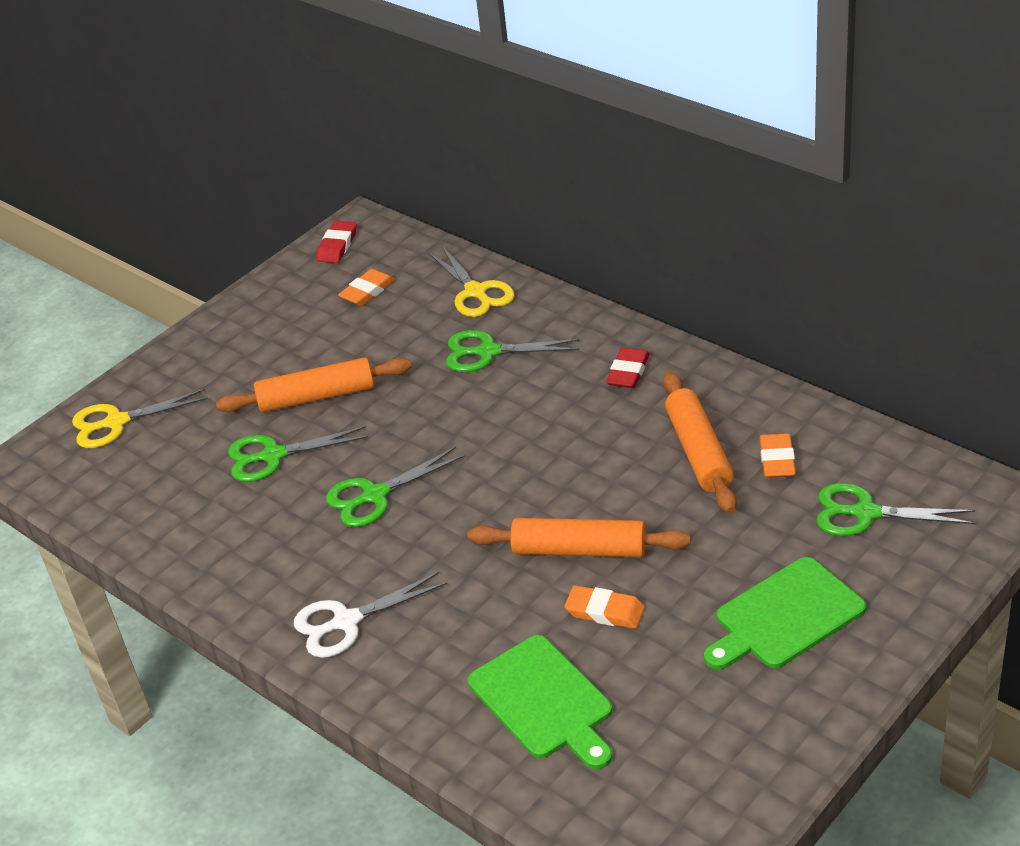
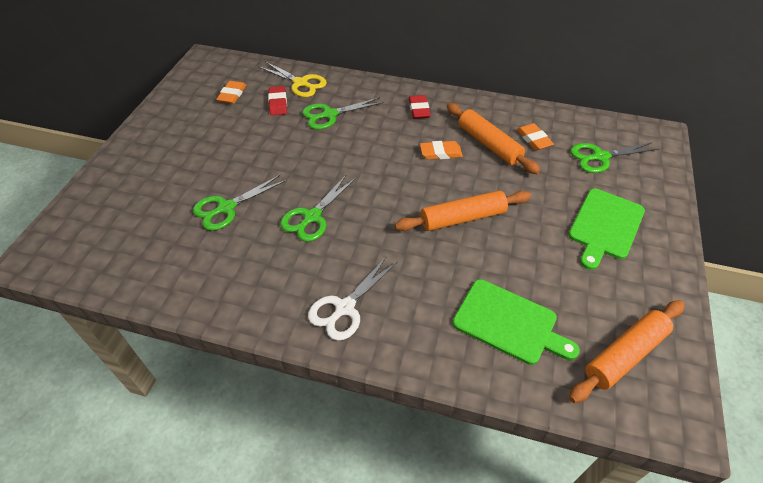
camera: 30 degrees left, 10 degrees up
yellow scissors [72,389,208,448] -> none
orange rolling pin [216,357,411,413] -> orange rolling pin moved to [569,300,685,403]
red eraser [316,221,356,263] -> red eraser moved to [268,86,287,116]
orange eraser [565,585,645,629] -> orange eraser moved to [420,141,463,160]

